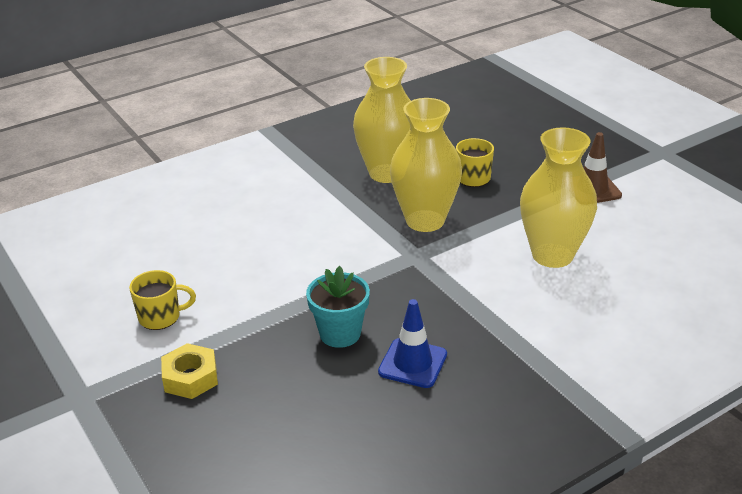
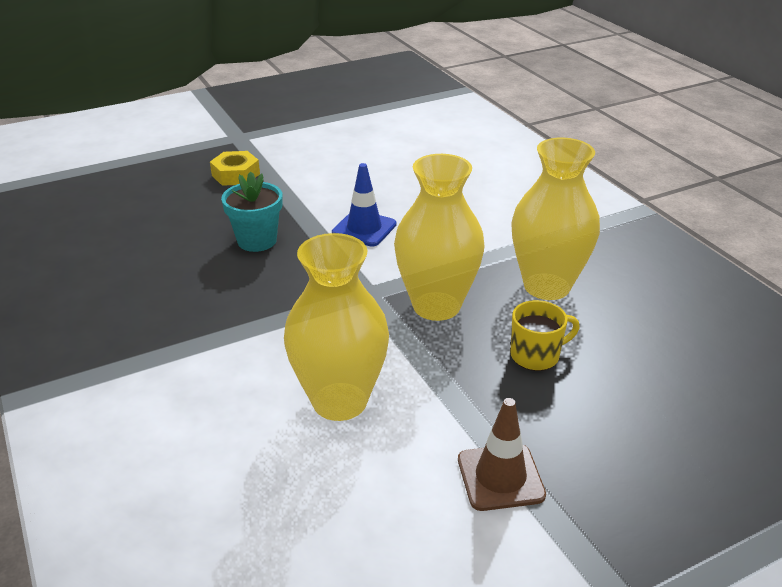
camera: 95 degrees right, 0 degrees up
yellow mug [129,270,196,330] -> none
blue traffic cone [378,299,447,388] -> blue traffic cone moved to [332,163,396,247]

